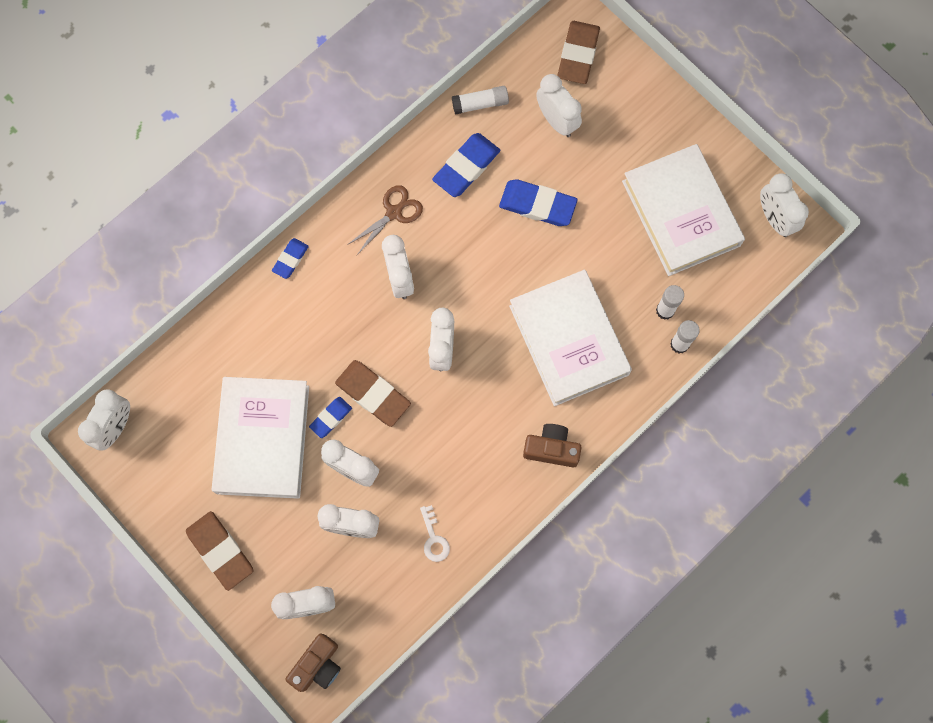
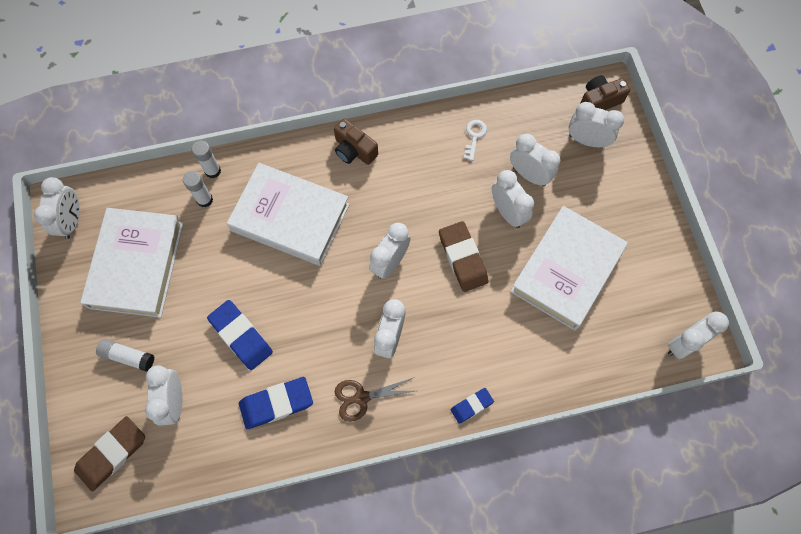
camera: 150 degrees left, 5 degrees down
brown eraser [186,511,253,591] -> none
blue eraser [309,397,352,438] -> none
white glue stick [452,86,509,115] -> white glue stick moved to [96,339,154,372]
white book [509,270,632,406] -> white book turned 75 degrees counterclockwise [227,163,350,266]

